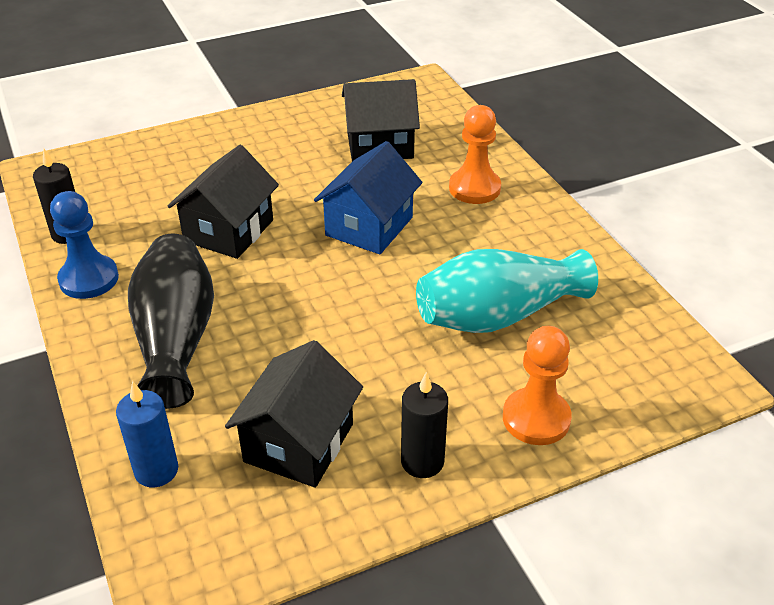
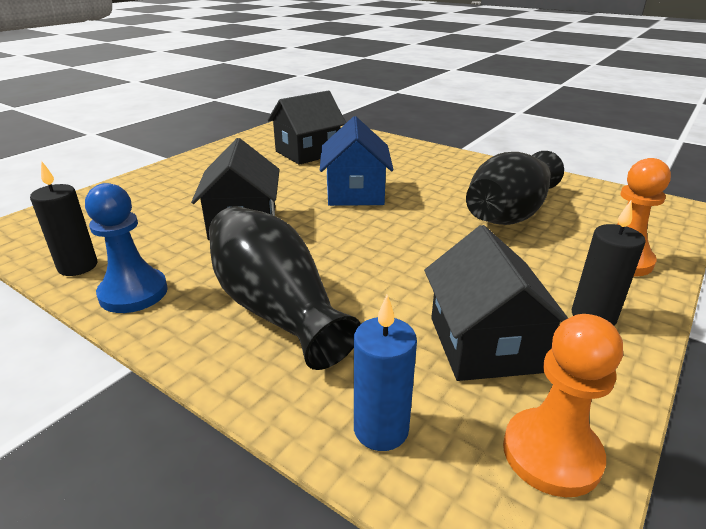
camera: 30 degrees left, 10 degrees down
turquoise vase [416,249,598,333] -> black vase [466,151,564,225]
orange pawn [449,105,501,204] -> orange pawn moved to [503,314,623,497]

